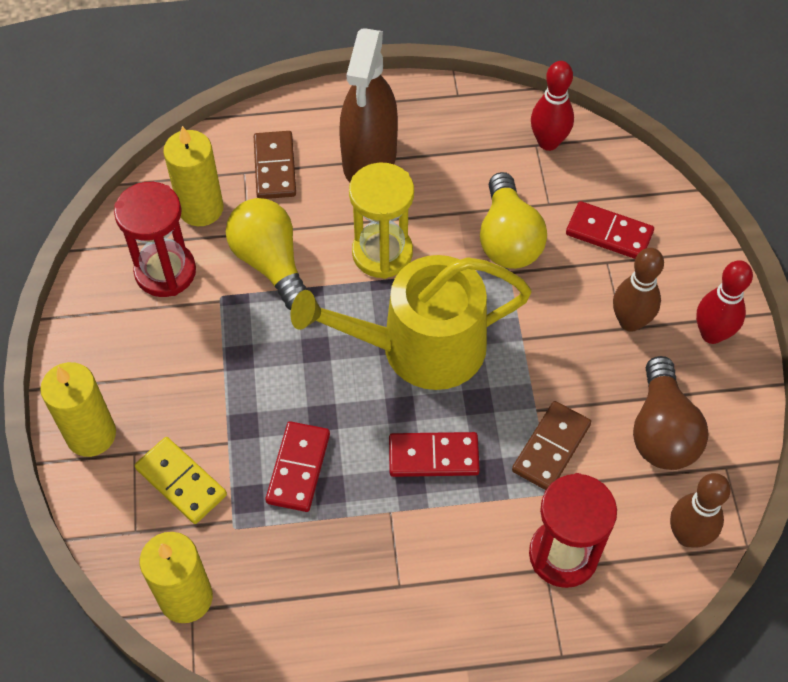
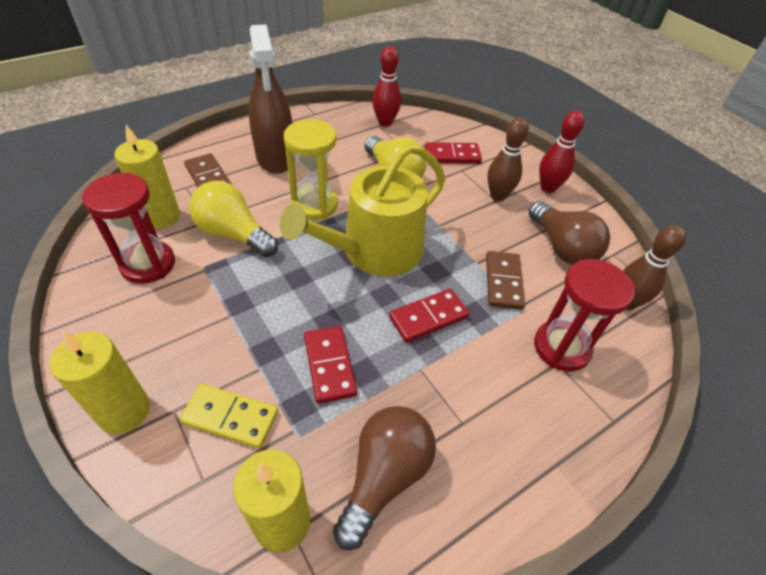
camera: 30 degrees left, 10 degrees down
none -> brown light bulb [333,406,436,550]

